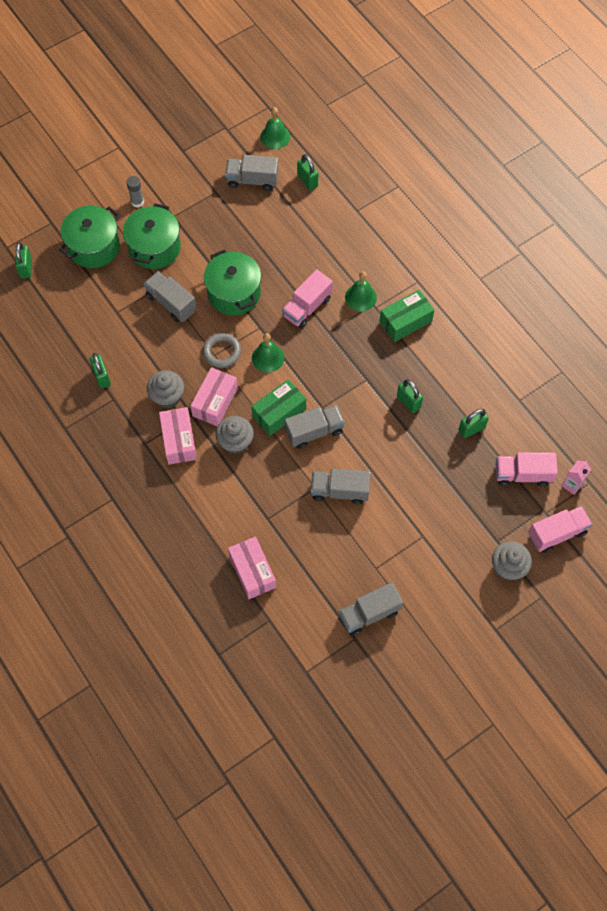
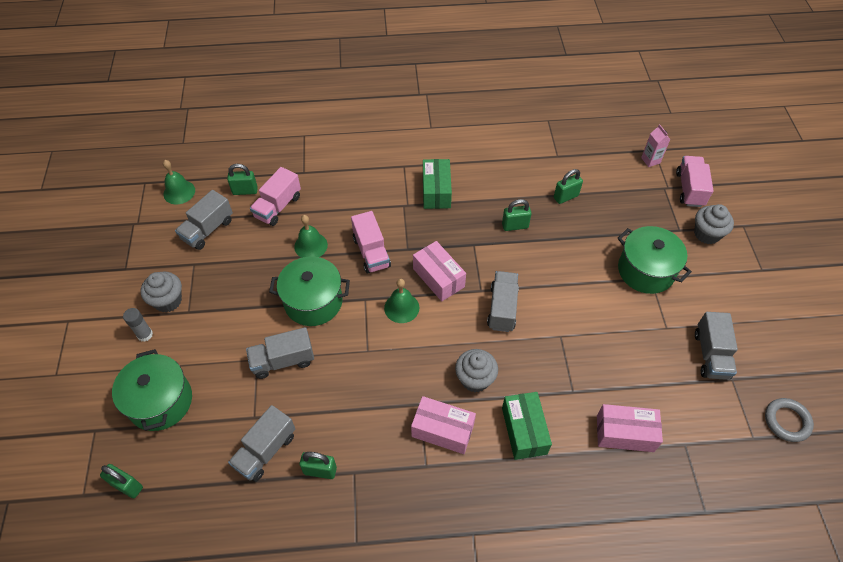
camera: 60 degrees left, 10 degrees down
green pot [123,203,181,269] -> green pot moved to [618,226,692,294]
grey cupcake [147,370,184,408] -> grey cupcake moved to [140,272,182,312]
pink box [191,367,238,426] -> pink box moved to [413,241,466,301]
grey ring [203,333,241,368] -> grey ring moved to [765,398,814,442]
green box [251,379,306,436] -> green box moved to [502,392,552,460]
grey truck [311,468,371,504] -> grey truck moved to [228,405,295,482]
green bell [345,271,377,311] -> green bell moved to [294,215,328,258]
green padlock [458,409,489,438] -> green padlock turned 60 degrees clockwise [554,169,583,204]
pink truck [496,452,558,486] -> pink truck moved to [250,167,301,226]

